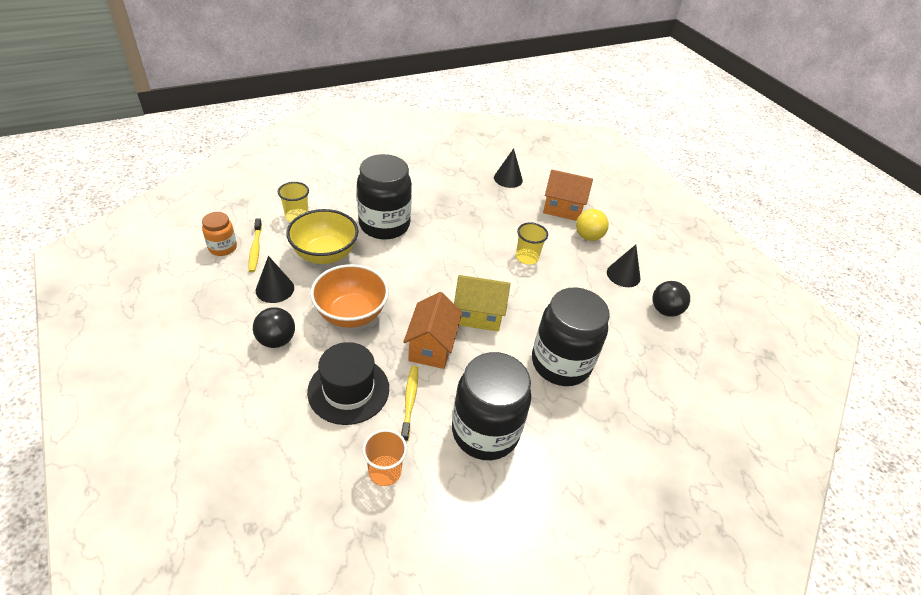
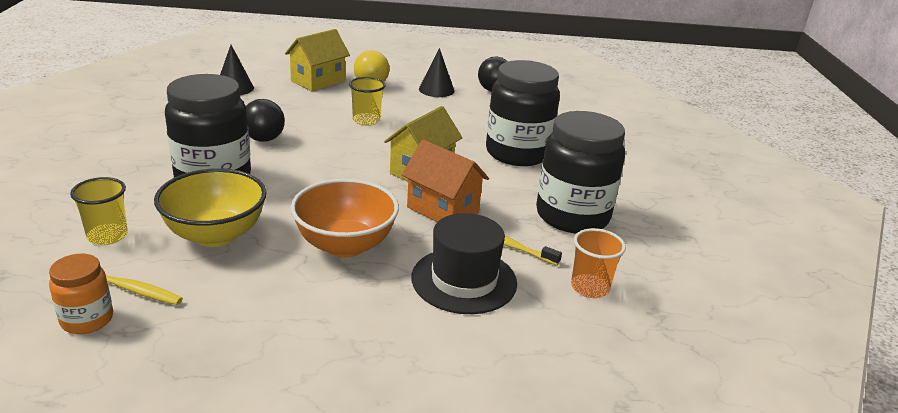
camera: 60 degrees left, 15 degrees down
black ball [253,307,295,348] -> black ball moved to [245,99,285,142]
black cone [256,256,294,303] -> none
orange house [543,169,593,221] -> yellow house [285,29,350,91]

